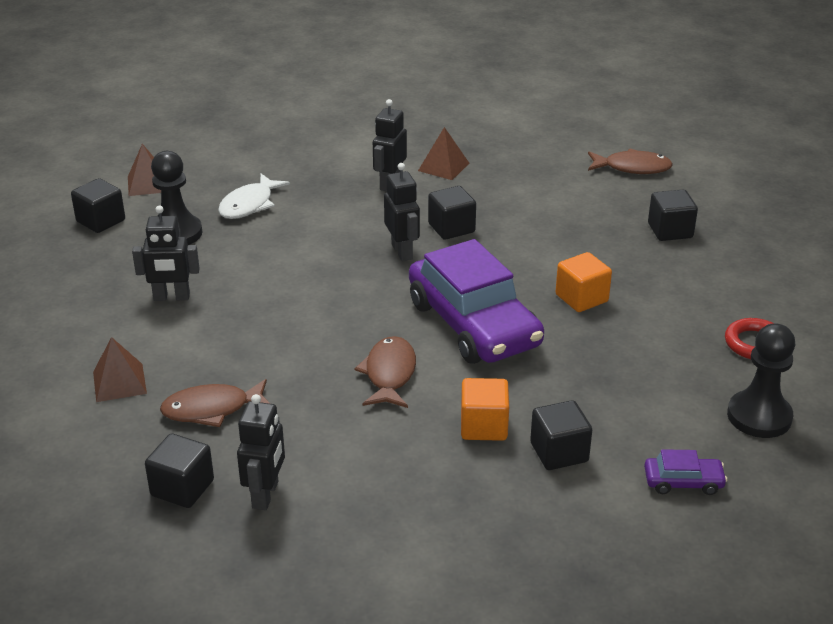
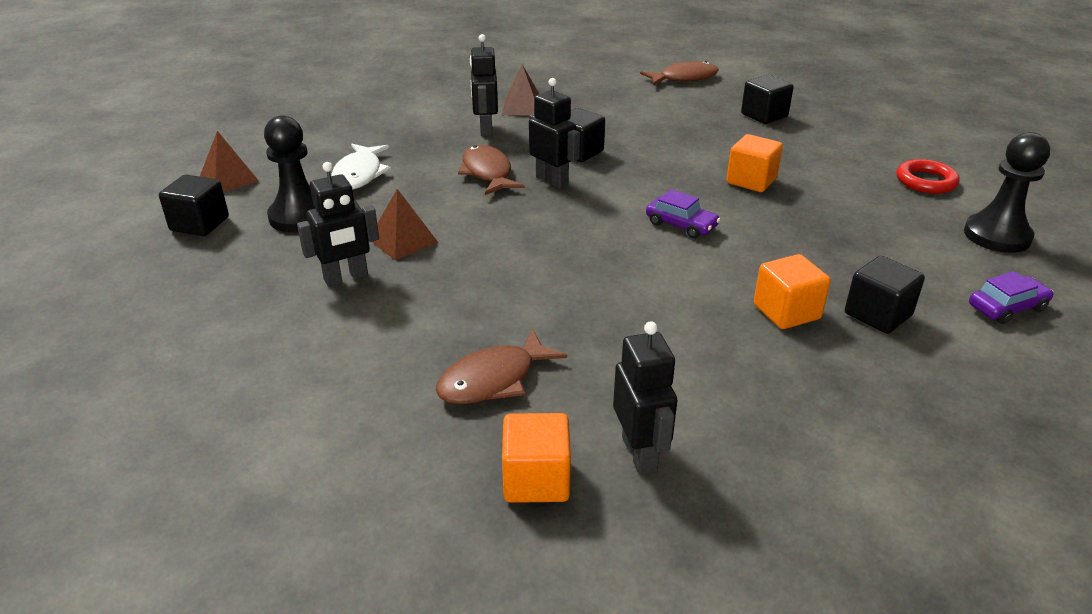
camera: 25 degrees left, 0 degrees up
brown pyramid [93,337,147,402] -> brown pyramid moved to [372,189,439,260]
black cube [145,434,214,508] -> orange cube [502,413,571,503]
brown fish [354,336,416,408] -> brown fish moved to [458,145,525,195]
purple car [409,239,544,364] -> purple car [646,189,720,238], size x0.41

